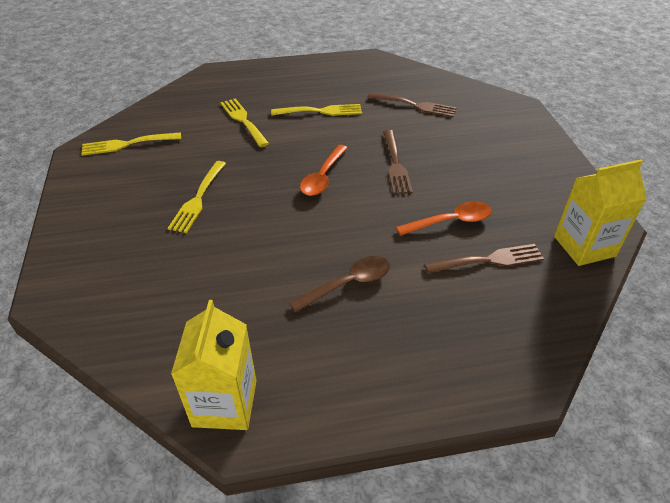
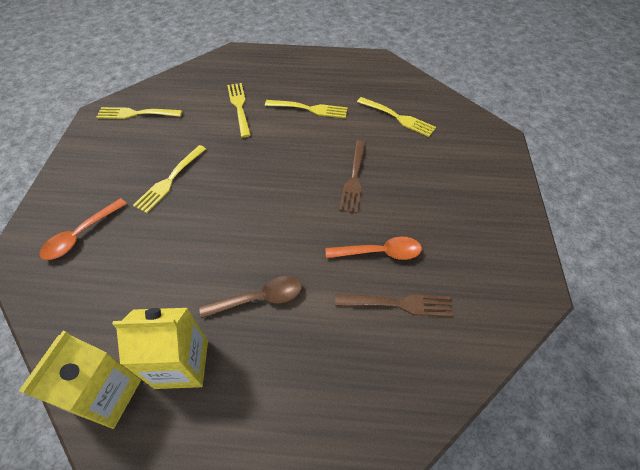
camera: 15 degrees right, 10 degrees up
orange spoon [300,145,348,196] -> orange spoon moved to [40,198,127,260]
brown fork [367,93,457,117] -> yellow fork [357,97,436,137]
yellow carton [554,160,647,266] -> yellow carton moved to [112,308,208,389]

